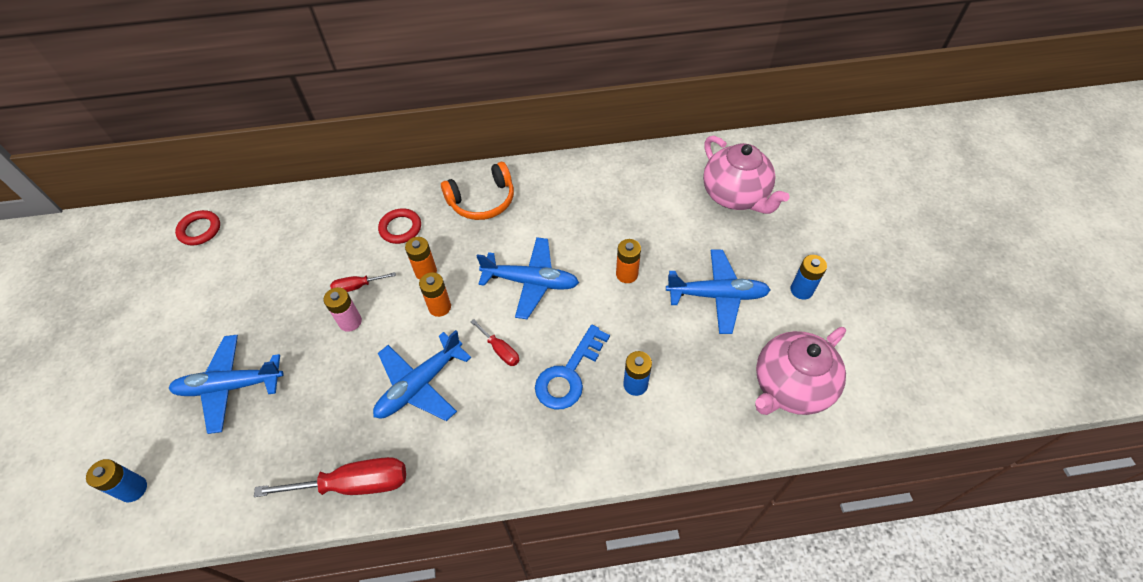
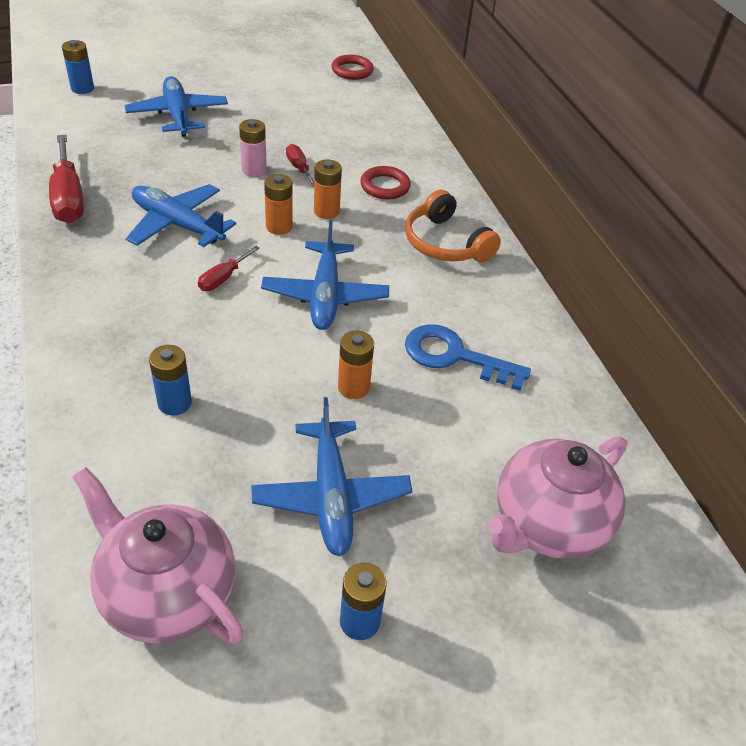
camera: 75 degrees right, 10 degrees down
blue key [535,325,610,409] -> blue key moved to [405,324,531,391]

